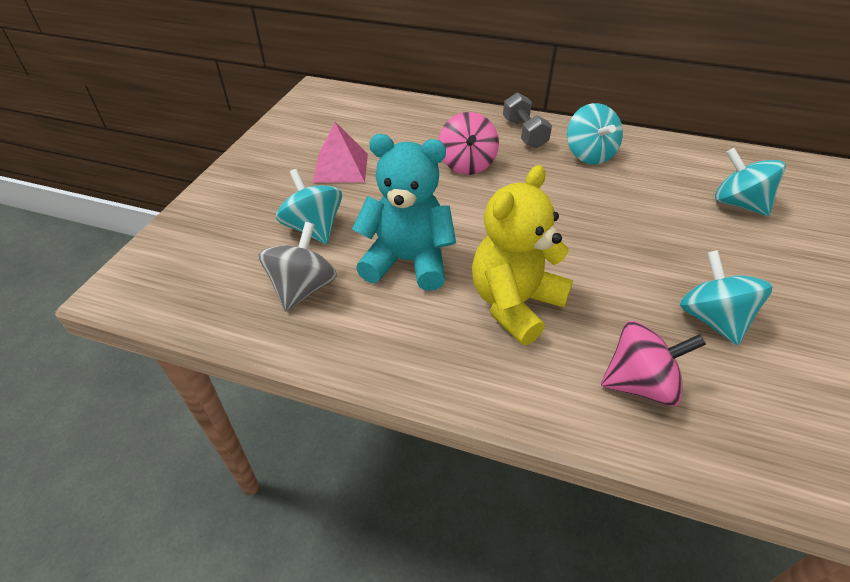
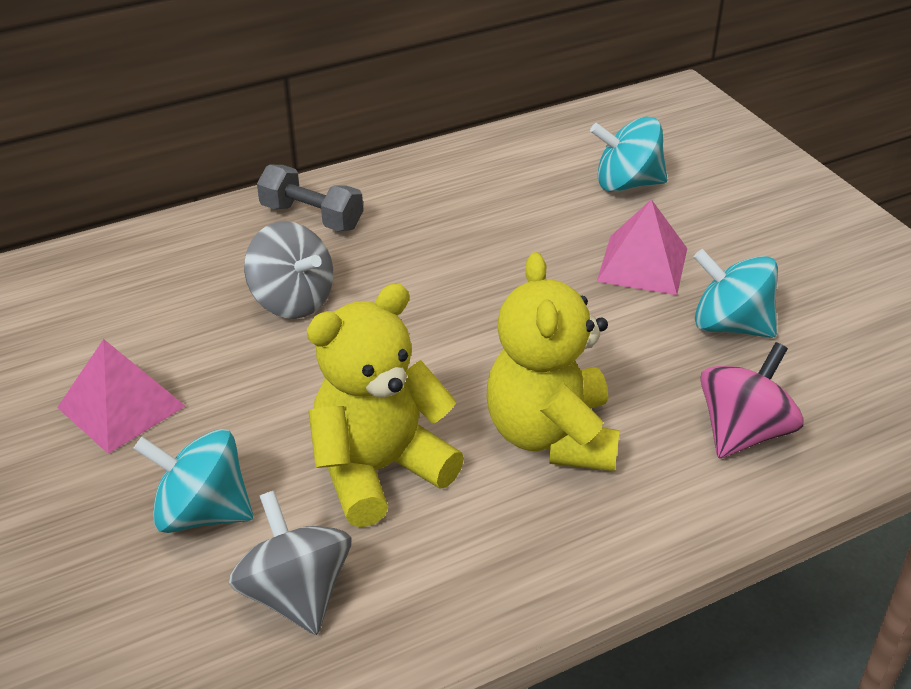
camera: 45 degrees left, 5 degrees down
turquoise teddy bear [352,134,456,291] -> yellow teddy bear [307,283,464,527]
pink spinning top [439,112,499,175] -> grey spinning top [244,221,333,319]
turquoise spinning top [567,103,623,164] -> none
none -> pink pyramid [597,199,687,295]

